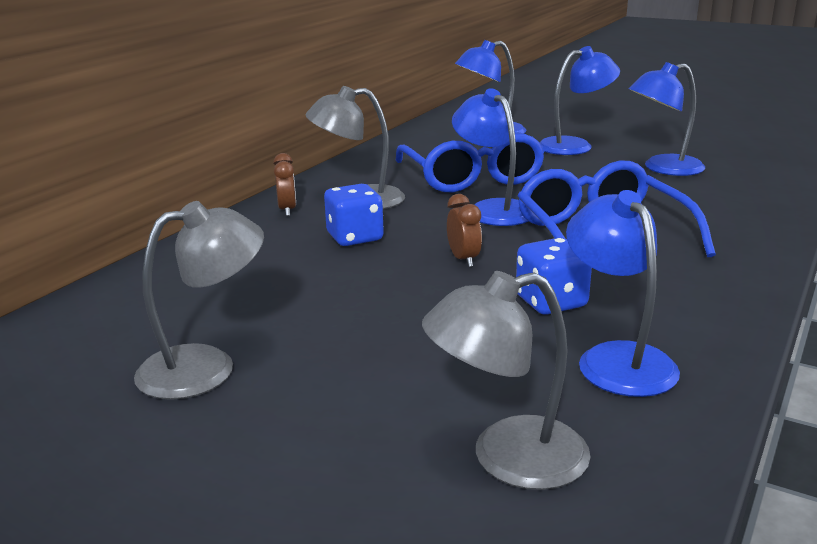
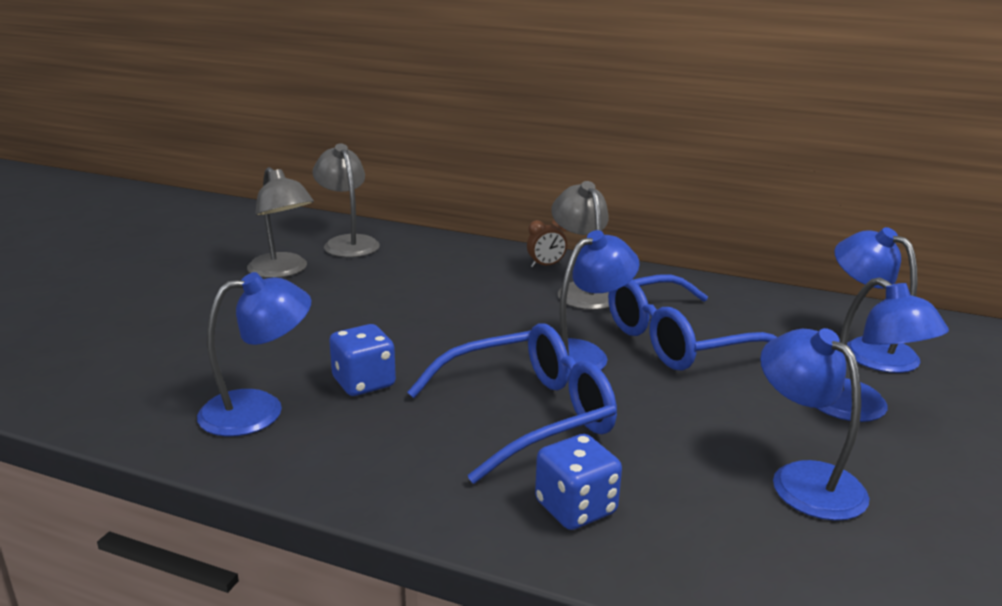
camera: 80 degrees right, 0 degrees up
blue dice [324,184,384,246] -> blue dice moved to [535,434,622,530]
grey lamp [422,271,591,490] -> grey lamp moved to [313,143,380,257]
brown clock [447,194,482,267] -> none

